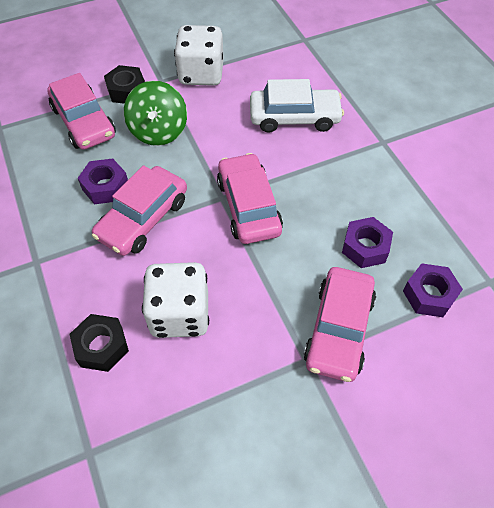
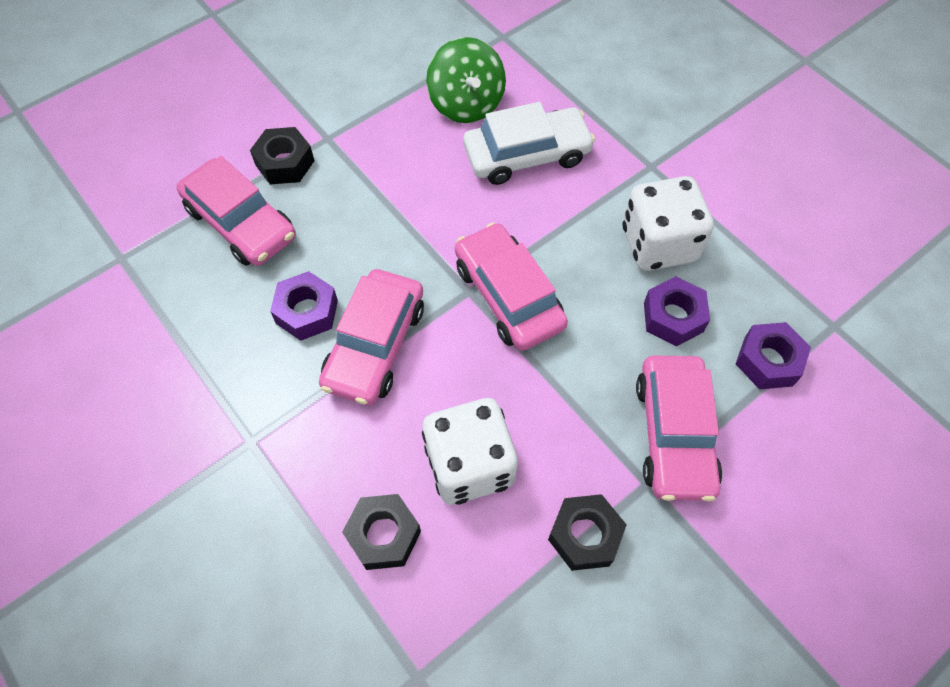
camera: 15 degrees left, 5 degrees up
green spinning top [124,81,187,146] -> green spinning top moved to [426,37,506,123]
white dice [174,25,224,86] -> white dice moved to [622,176,714,271]
none -> black nut [548,494,627,571]

